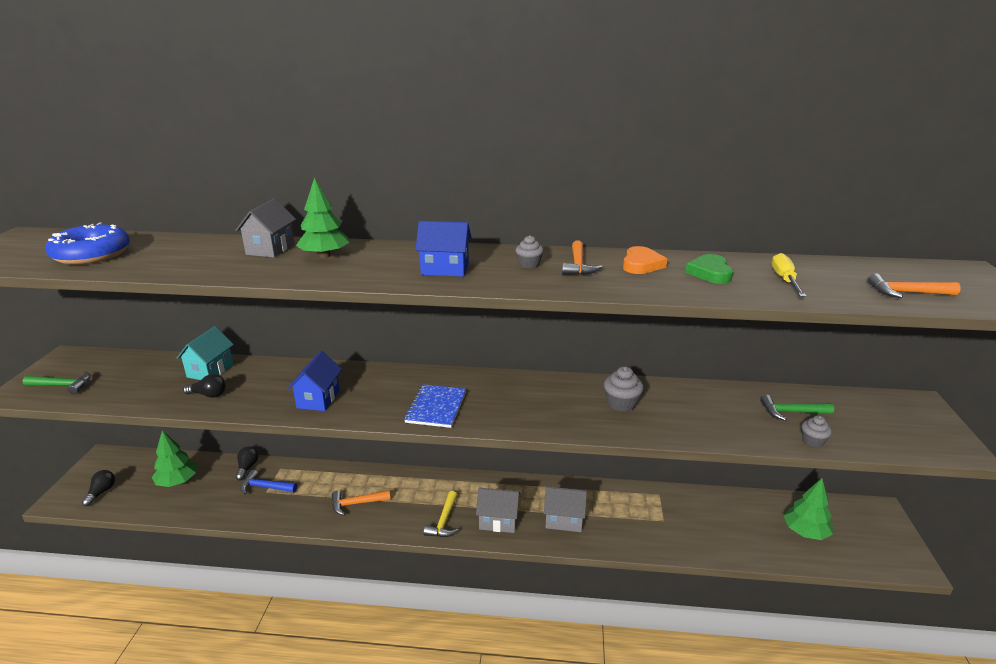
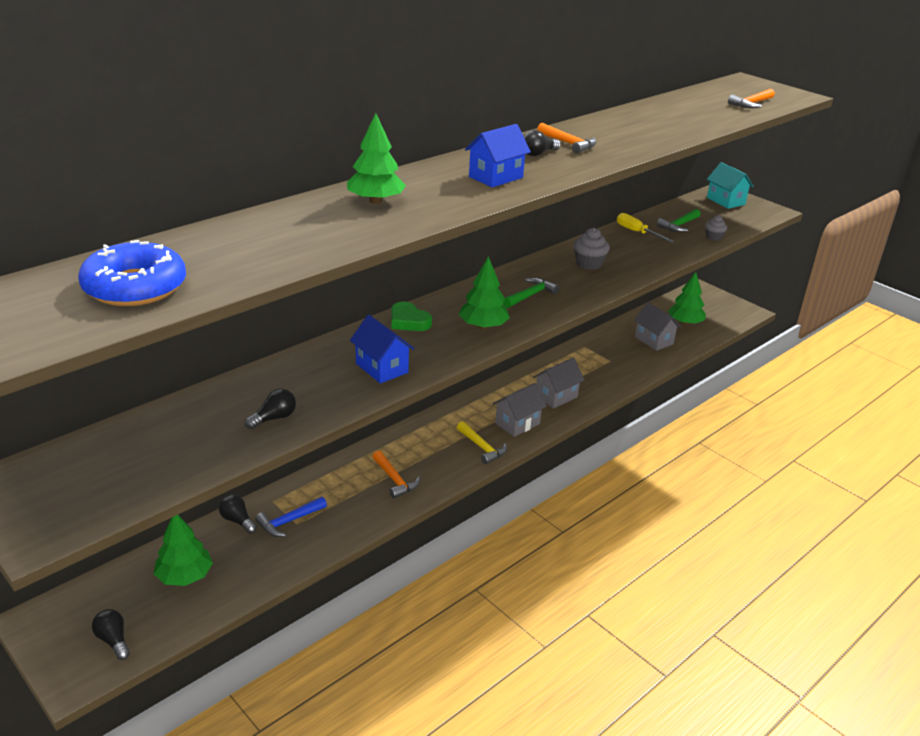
camera: 50 degrees left, 5 degrees up
green hammer [23,371,91,394] -> green hammer moved to [503,278,559,308]
turquoise house [177,326,234,380] -> turquoise house moved to [707,162,754,209]
grey house [235,198,296,258] -> grey house moved to [634,302,681,351]
orange hammer [332,490,391,516] -> orange hammer turned 60 degrees counterclockwise [372,451,420,499]
blue notebook [404,384,466,428] -> green tree [459,256,510,329]
grey cupcake [516,235,544,268] -> black light bulb [524,130,561,156]
orange heart [623,246,667,274] -> none
green heart [685,254,733,284] -> green heart moved to [391,302,432,331]
yellow screwdriver [771,253,806,297] -> yellow screwdriver moved to [617,213,674,242]

